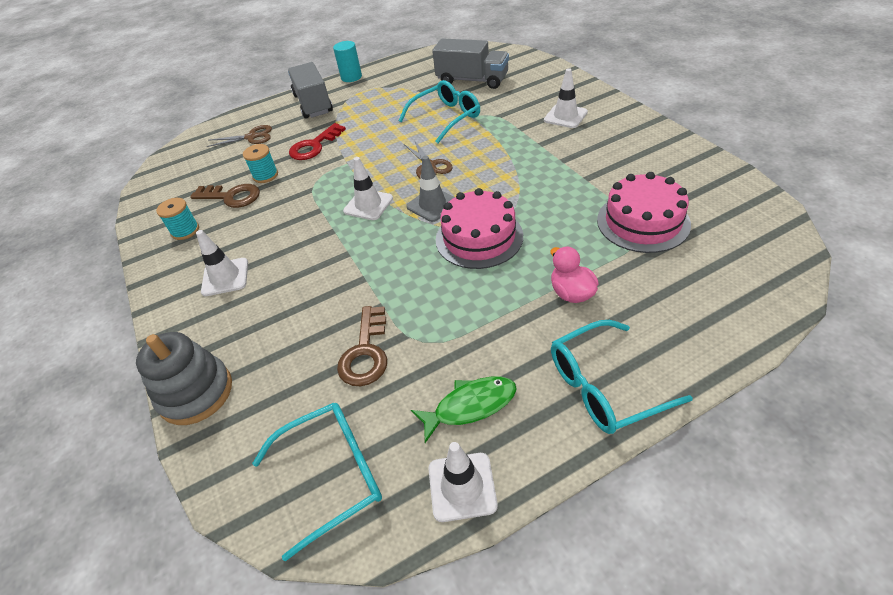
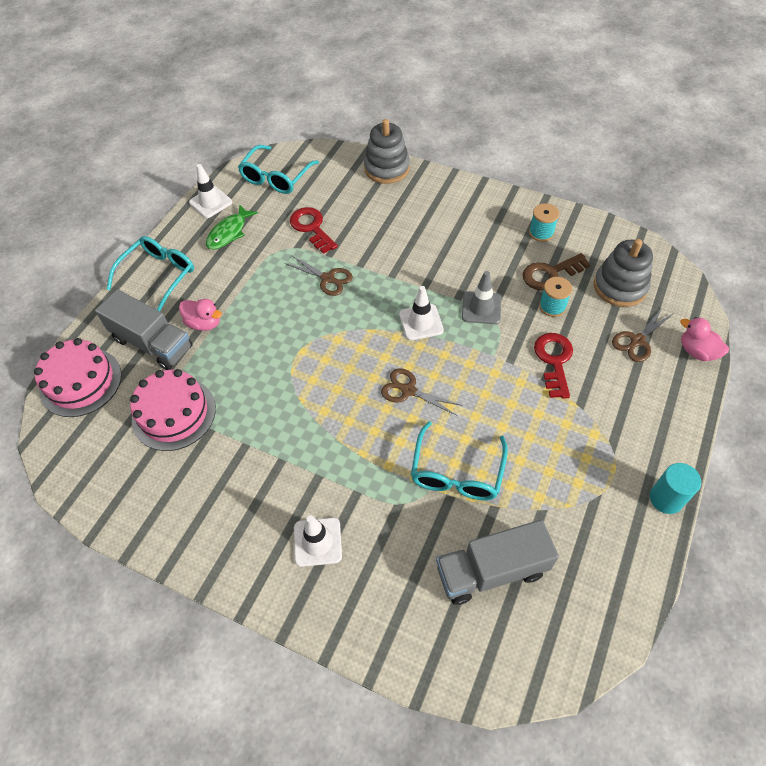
camera: 140 degrees right, 10 degrees up
white traffic cone [196,230,248,296] -> none
grey truck [288,62,333,119] -> grey truck moved to [95,289,193,370]
brown key [337,306,387,386] -> red key [290,207,338,254]
grey traffic cone [406,156,455,222] -> grey traffic cone moved to [462,271,501,324]
pink cake [436,188,523,269] -> pink cake moved to [34,338,122,417]
none -> brown scissors [285,255,353,296]
none -> grey stacking toy [594,239,653,307]
none -> pink duck [680,317,729,361]

